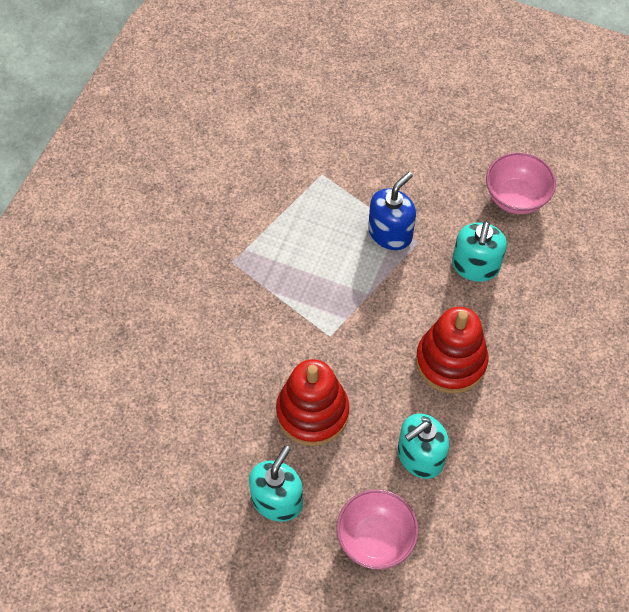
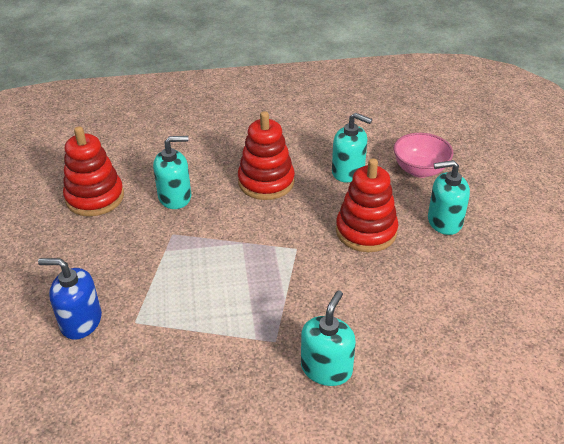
camera: 120 degrees left, 20 degrees down
blue soap dispenser [368,172,416,250] -> blue soap dispenser moved to [38,258,102,340]
pink bowl [486,152,556,214] -> red stacking toy [63,126,124,216]
none -> turquoise soap dispenser [301,290,356,386]

